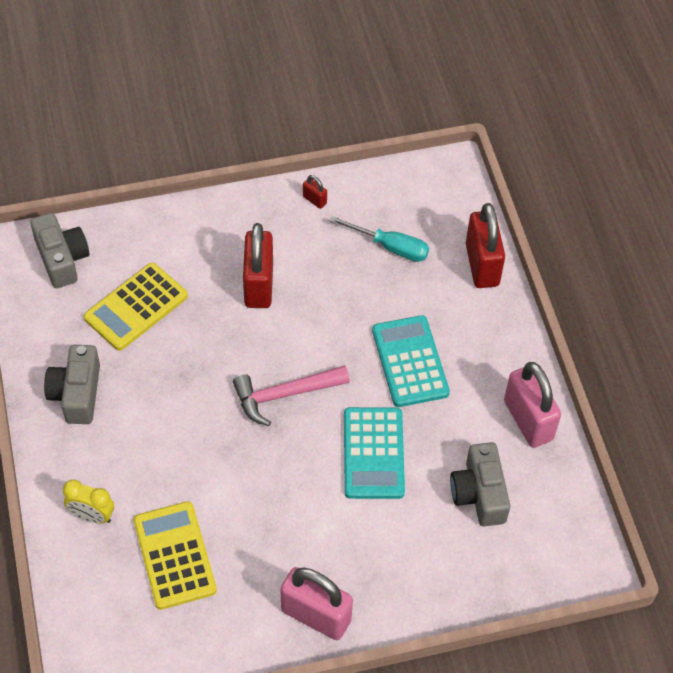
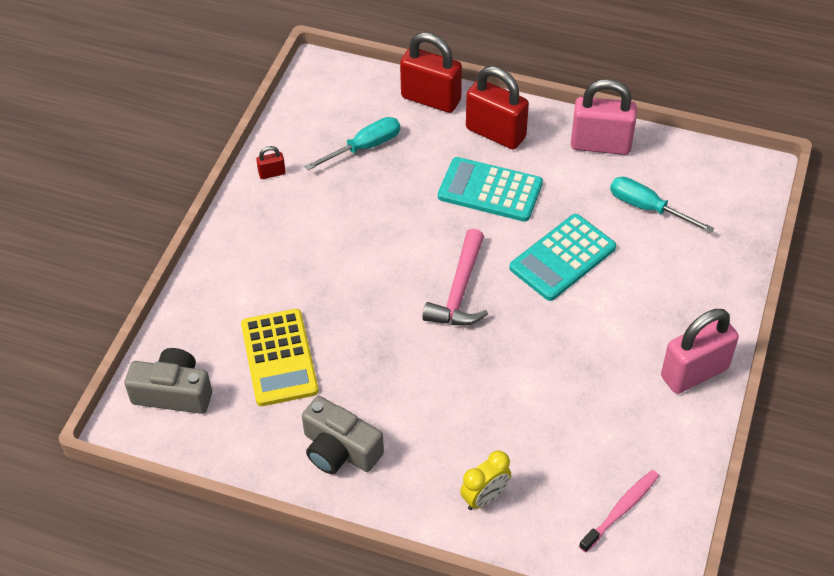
camera: 55 degrees left, 5 degrees down
yellow calculator [134,501,217,610] -> none
red padlock [243,223,273,308] -> red padlock moved to [466,66,529,150]
turquoise calculator [344,407,405,499] -> turquoise calculator turned 105 degrees clockwise [509,214,616,301]
grey camera [450,442,510,526] -> turquoise screwdriver [610,177,714,233]
none -> pink toothbrush [579,470,659,553]

